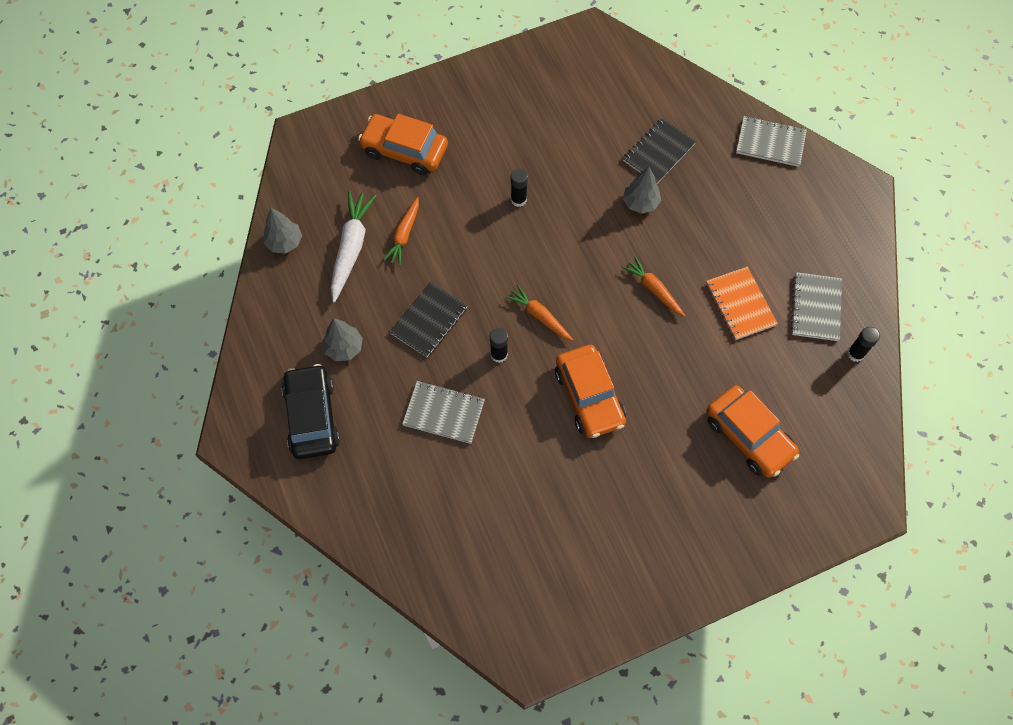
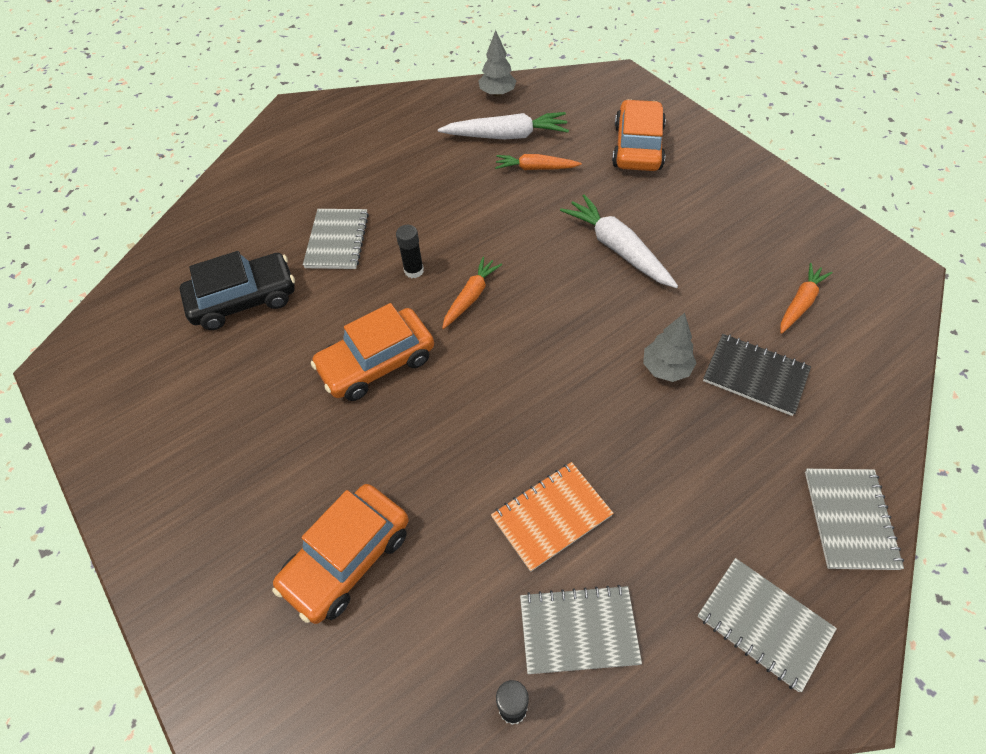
camera: 80 degrees right, 10 degrees down
black car [282,364,340,459] -> black car moved to [180,251,295,330]
grey tree [322,318,363,361] -> none
black notebook [389,281,468,357] -> none
black glue stick [511,169,528,207] -> white carrot [560,194,678,288]
orange carrot [622,256,685,317] -> orange carrot moved to [780,263,832,334]
none -> grey notebook [698,558,837,692]

